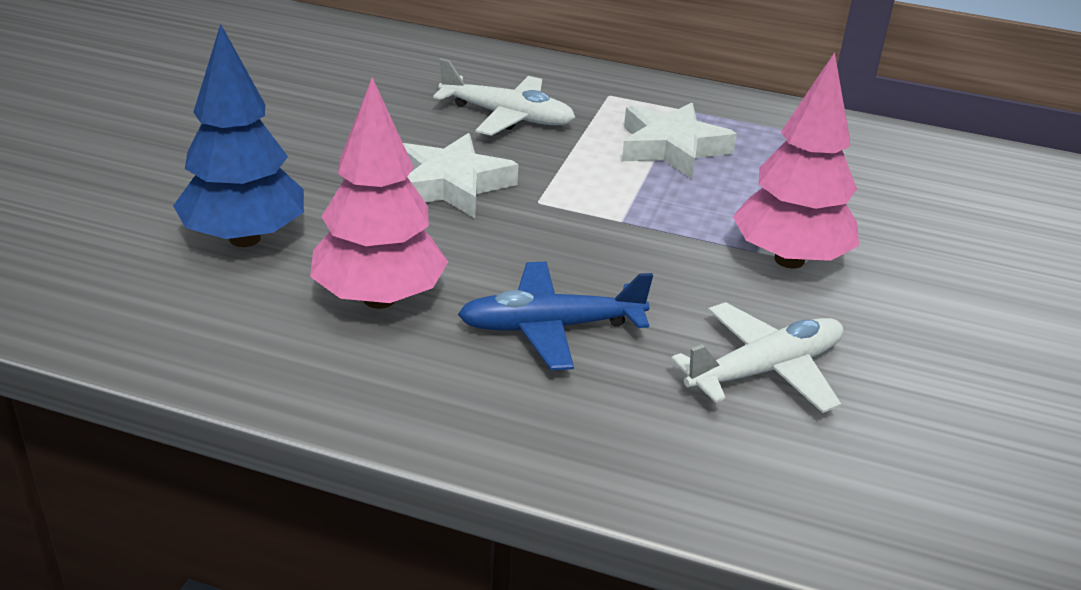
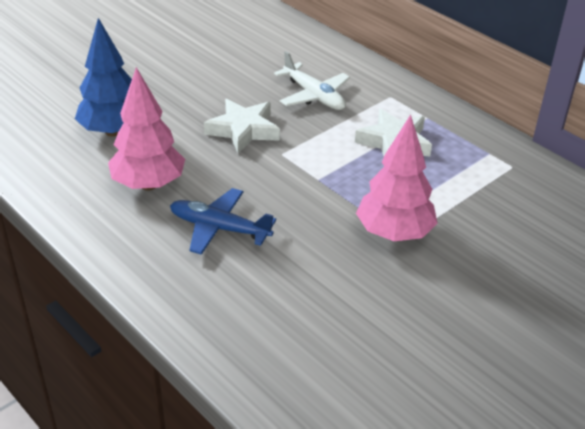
camera: 30 degrees right, 5 degrees up
white plane [671,302,843,413] -> none

